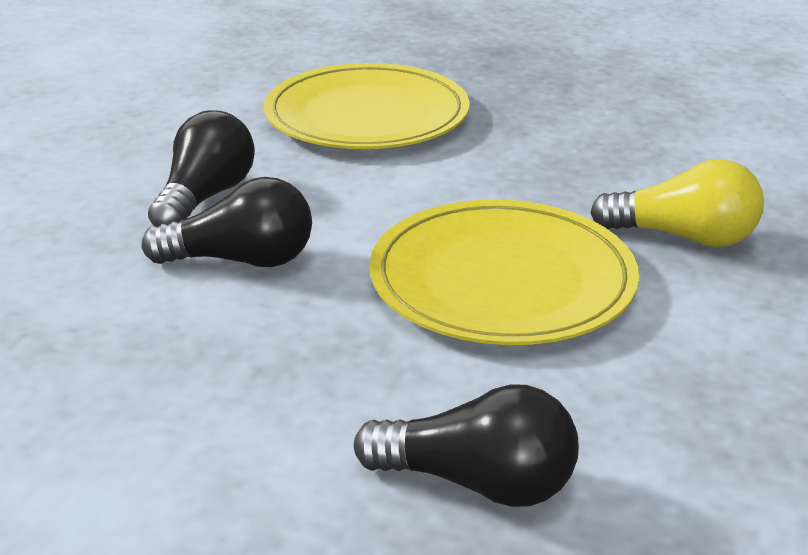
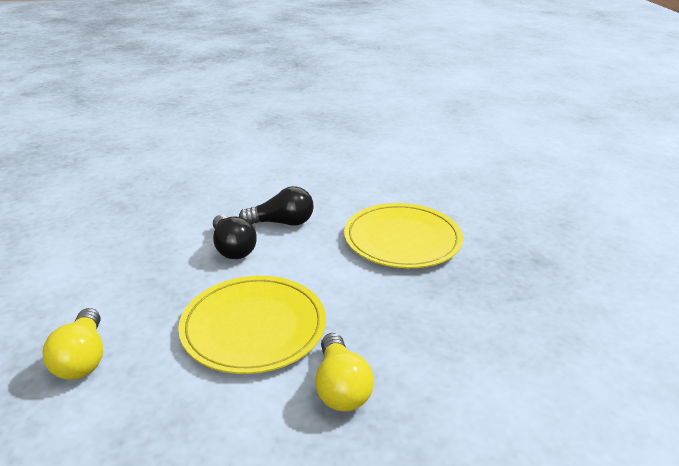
camera: 65 degrees right, 0 degrees up
black light bulb [354,384,579,507] -> yellow light bulb [42,308,103,380]

